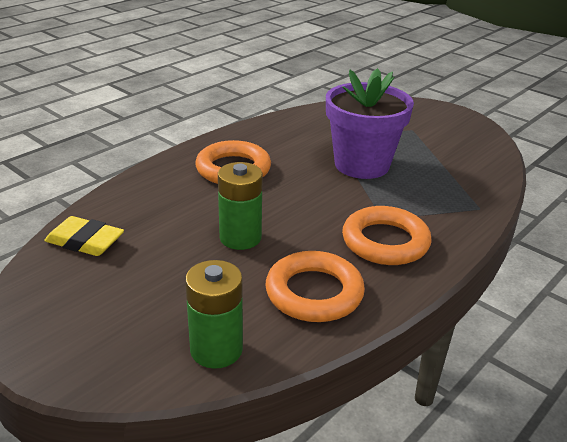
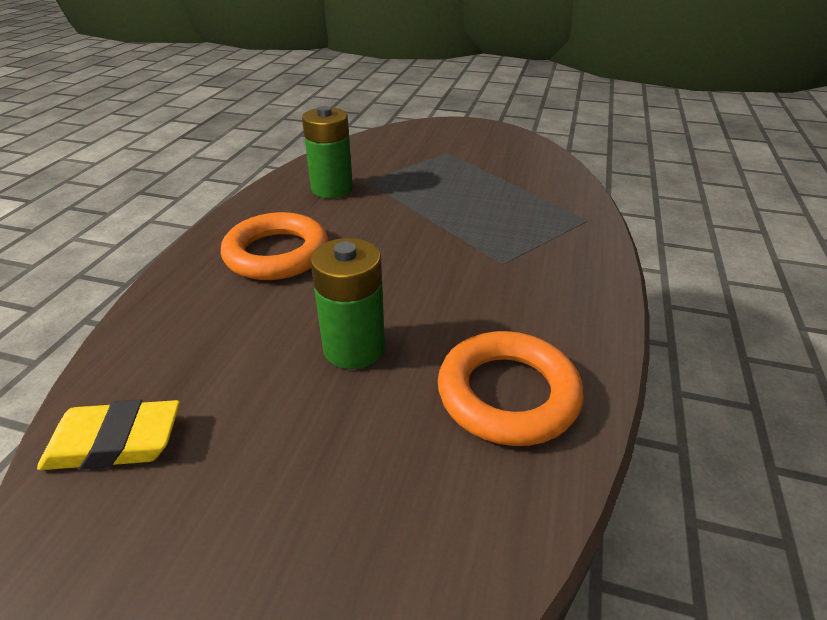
camera: 25 degrees left, 5 degrees up
green battery [185,260,243,369] -> green battery moved to [302,106,353,198]
purple flower pot [326,68,414,179] -> none
orange ring [342,206,432,265] -> none

